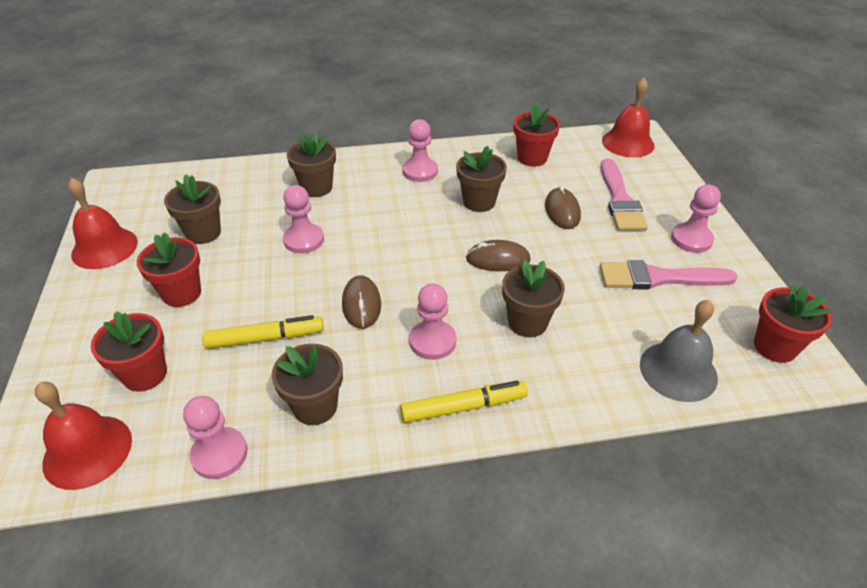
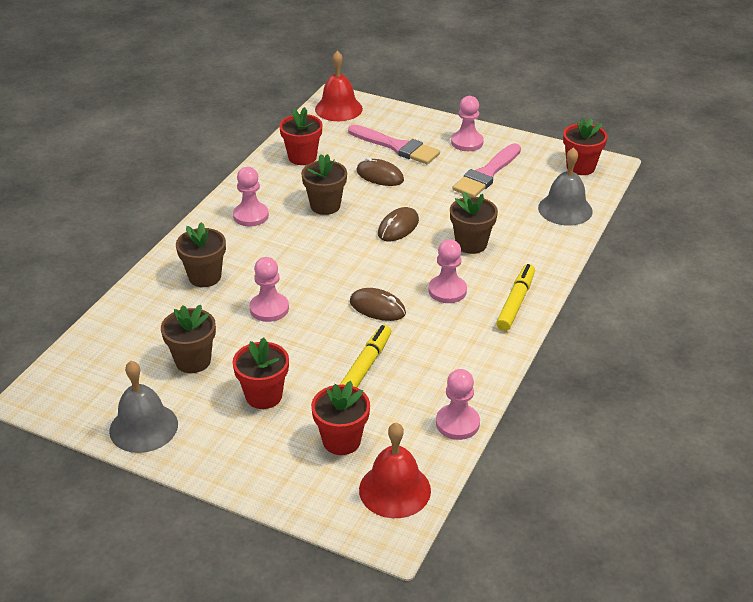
camera: 55 degrees left, 5 degrees down
red bell [68,178,138,269] -> grey bell [109,361,178,453]
brown flower pot [272,344,343,425] -> none

